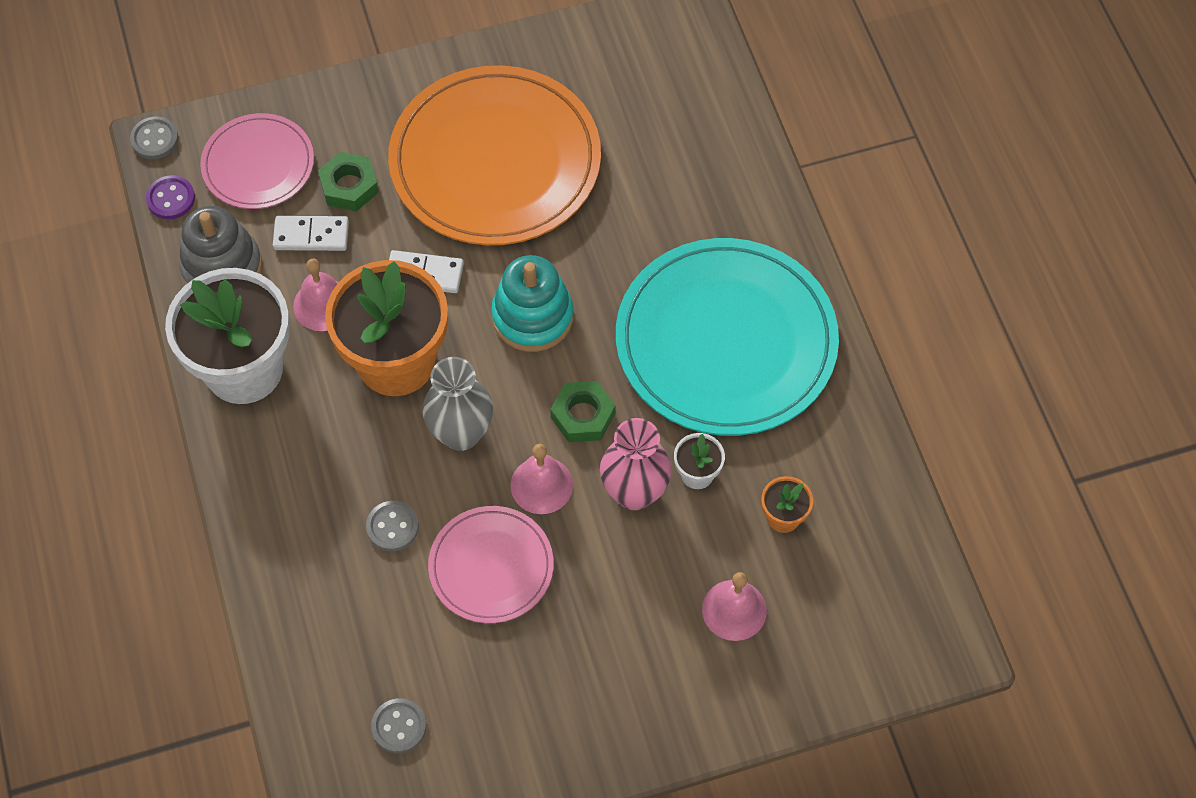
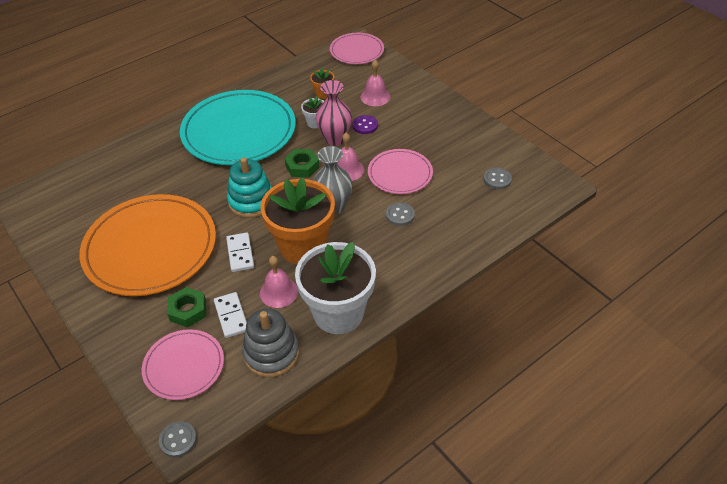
camera: 110 degrees left, 15 degrees down
purple button [146,175,195,219] -> purple button moved to [352,115,378,134]
none -> pink plate [330,33,384,64]

